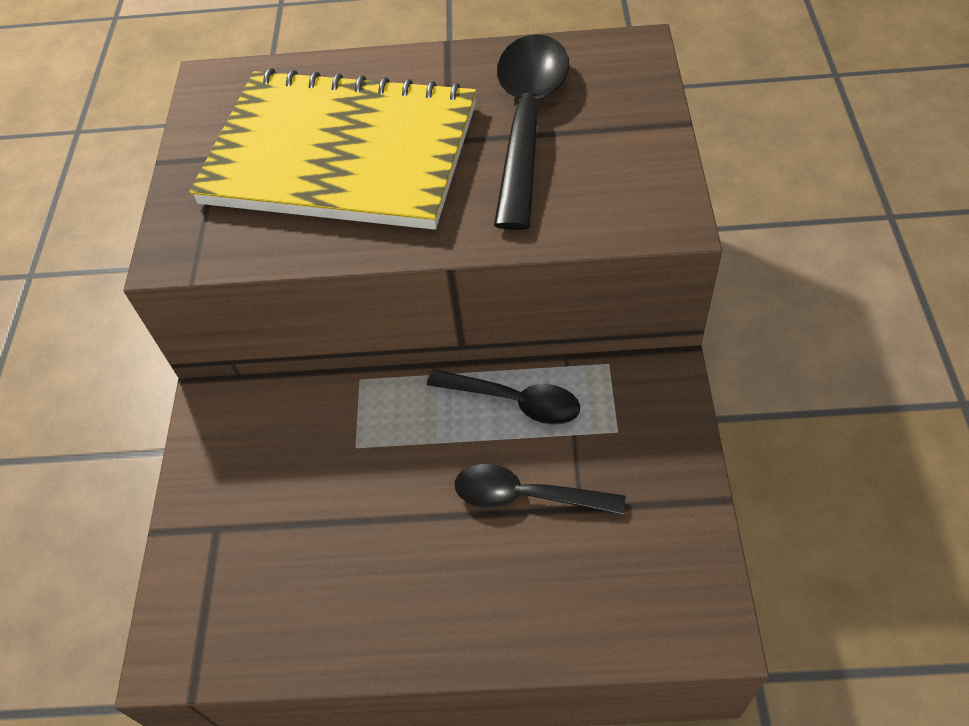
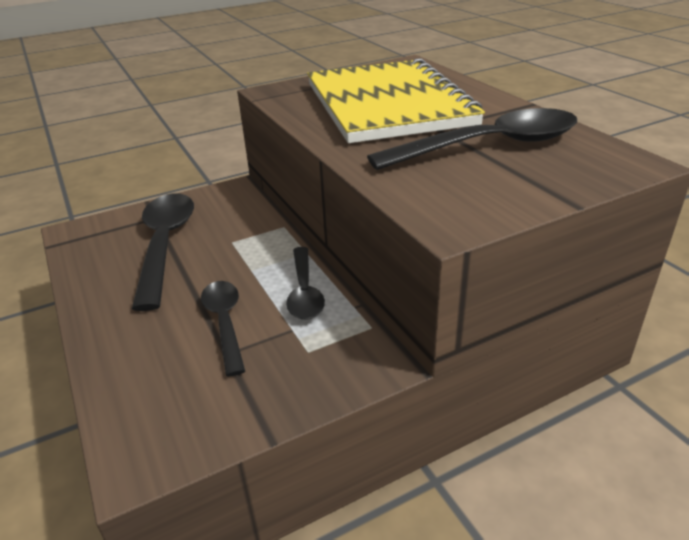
camera: 60 degrees right, 20 degrees down
none -> black spoon [132,193,194,311]

